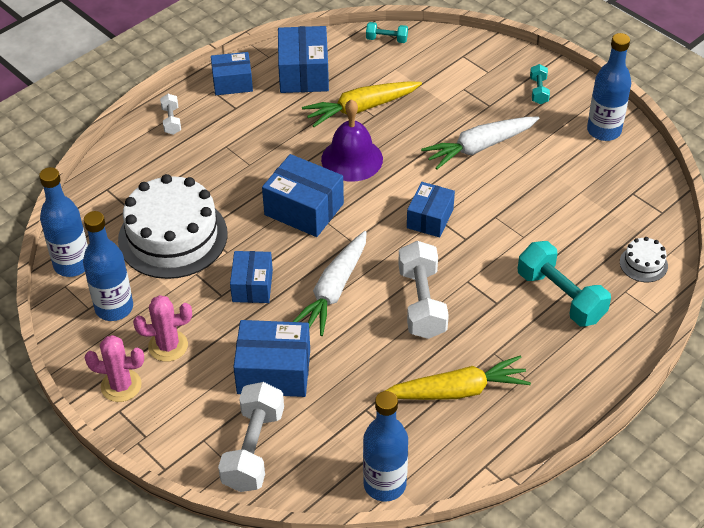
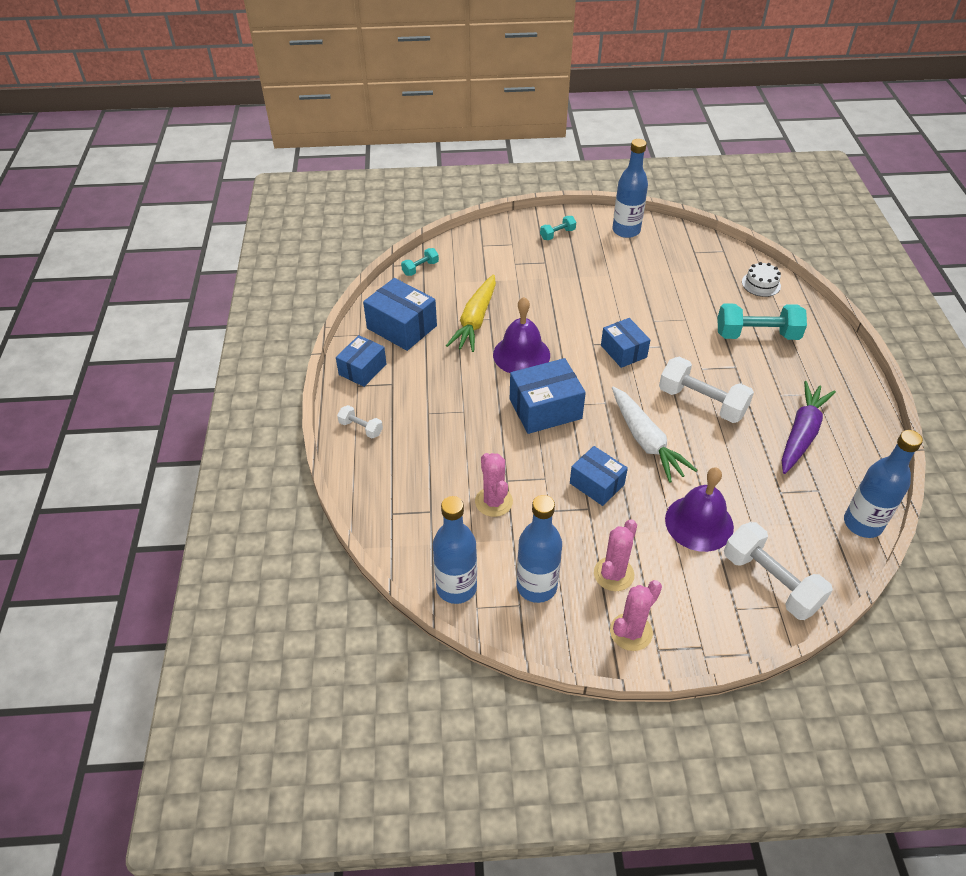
camera: 50 degrees left, 0 degrees up
white cake [118,174,227,279] -> pink cactus [475,453,513,517]
blue box [233,320,310,397] -> purple bell [665,468,734,552]
yellow carrot [385,355,531,400] -> purple carrot [782,381,836,474]
white carrot [421,116,539,170] -> none
turquoise dumbbell [530,64,550,104] -> turquoise dumbbell turned 75 degrees counterclockwise [540,216,576,240]

